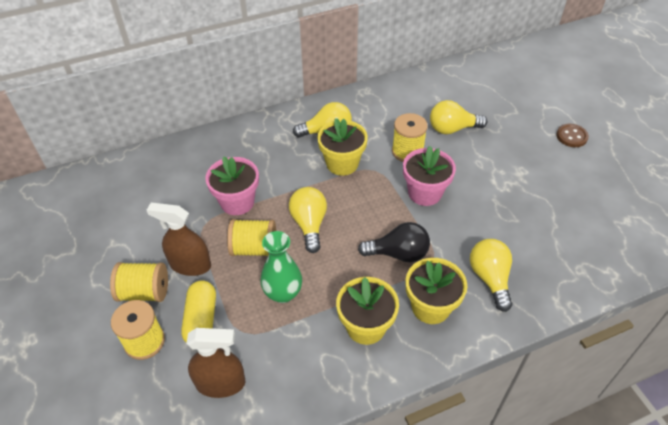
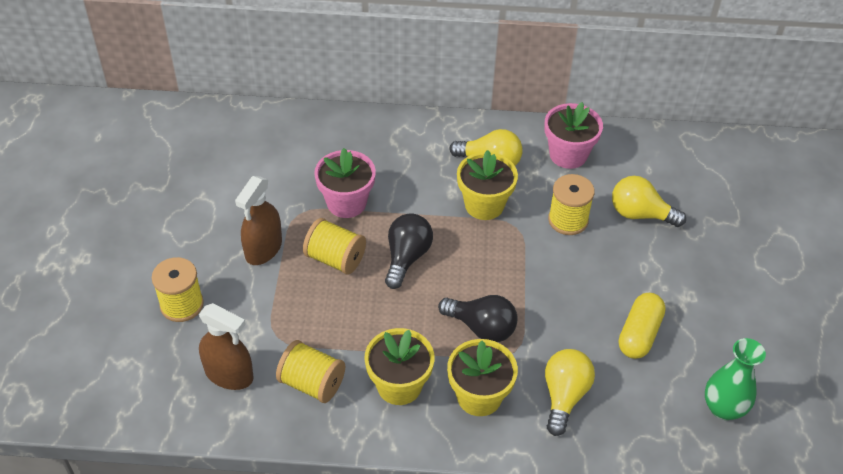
camera: 25 degrees right, 0 degrees up
yellow spool [110,262,168,302] -> yellow spool moved to [276,340,345,403]
brown spray bottle [147,203,211,276] -> brown spray bottle turned 105 degrees counterclockwise [235,176,282,265]
yellow capsule [181,280,216,343] -> yellow capsule moved to [619,293,666,359]
green vase [261,231,302,303] -> green vase moved to [705,338,766,420]
yellow light bulb [289,187,327,253] -> black light bulb [385,213,433,289]
pink flower pot [403,146,456,206] -> pink flower pot moved to [544,102,603,169]
brown button [556,124,589,147] -> none

